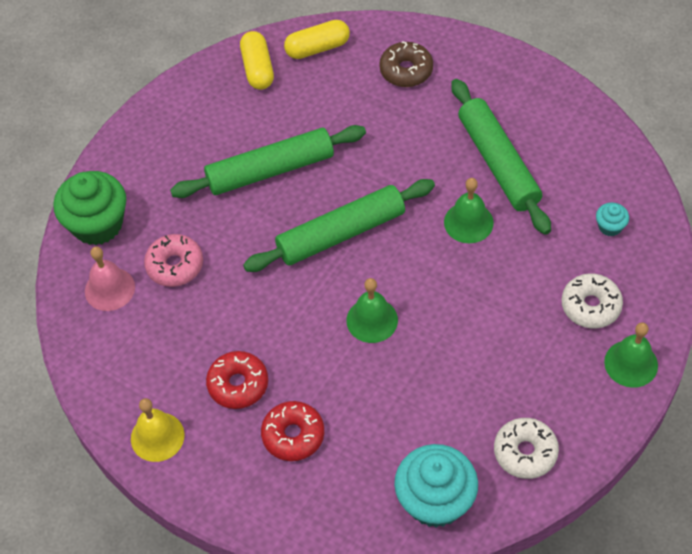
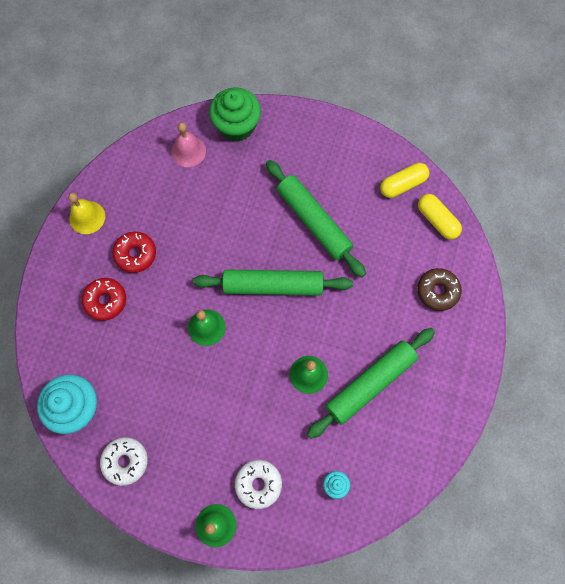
camera: 70 degrees right, 15 degrees up
pink donut [144,234,203,287] -> none
green rolling pin [243,179,435,272] -> green rolling pin turned 45 degrees counterclockwise [193,269,353,296]

